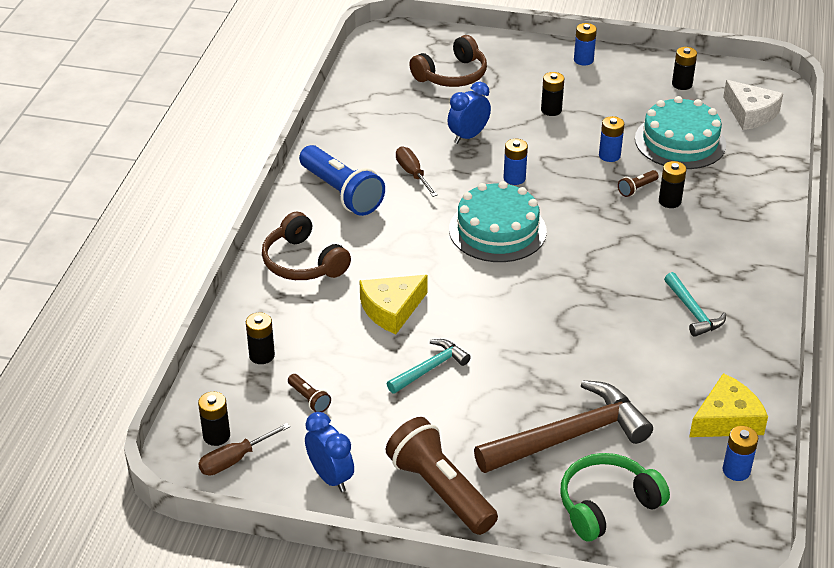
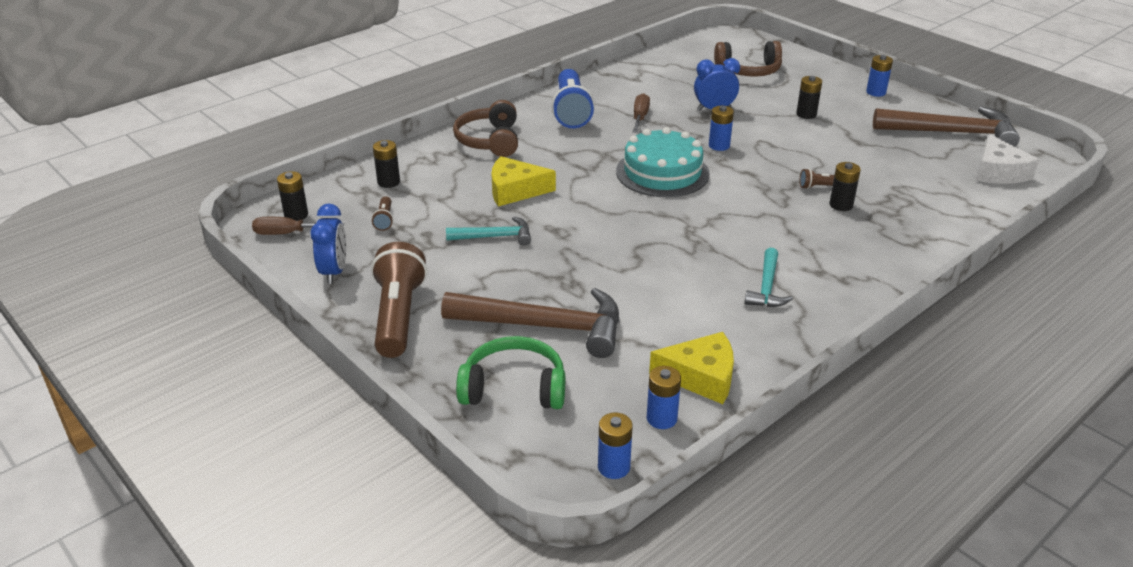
camera: 35 degrees right, 5 degrees down
blue battery [599,116,624,162] -> blue battery moved to [598,413,633,479]
turquoise cake [635,96,726,169] -> none
black battery [672,47,697,90] -> brown hammer [873,106,1020,147]

